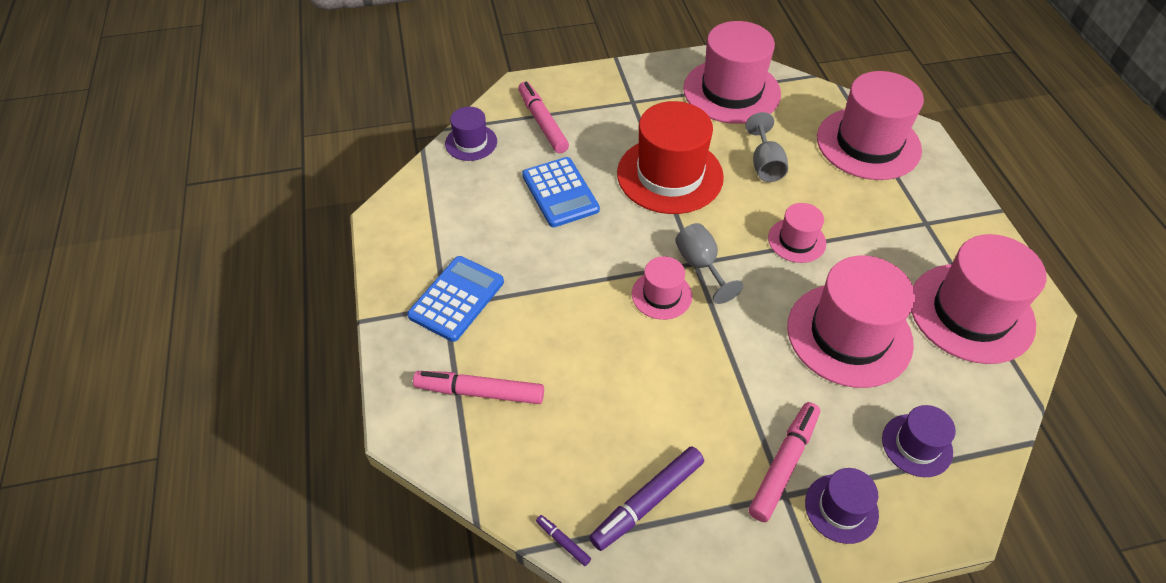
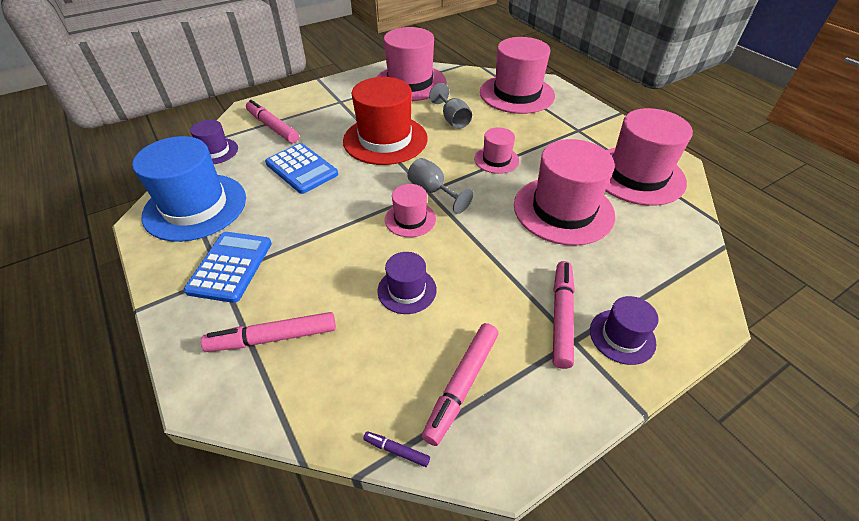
camera: 20 degrees left, 5 degrees down
purple marker [589,447,704,551] -> pink marker [422,323,498,446]
purple hat [882,405,956,477] -> purple hat moved to [377,252,437,314]
none -> blue hat [132,136,246,242]

